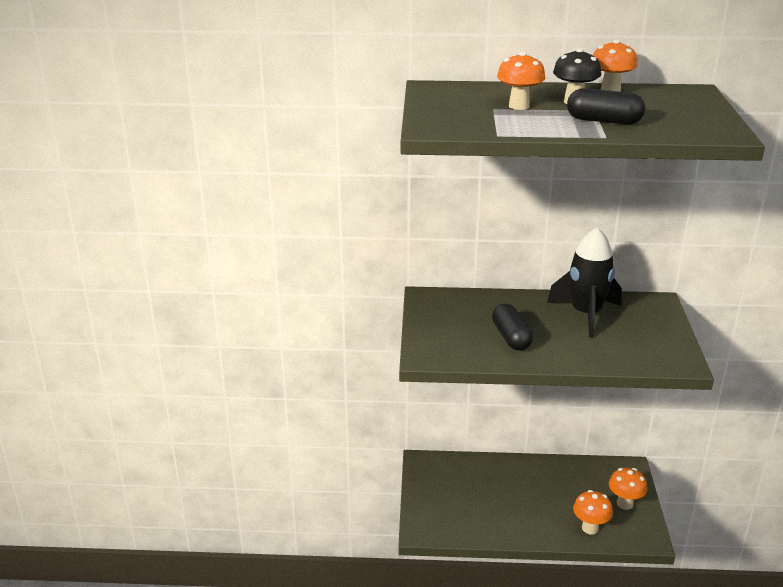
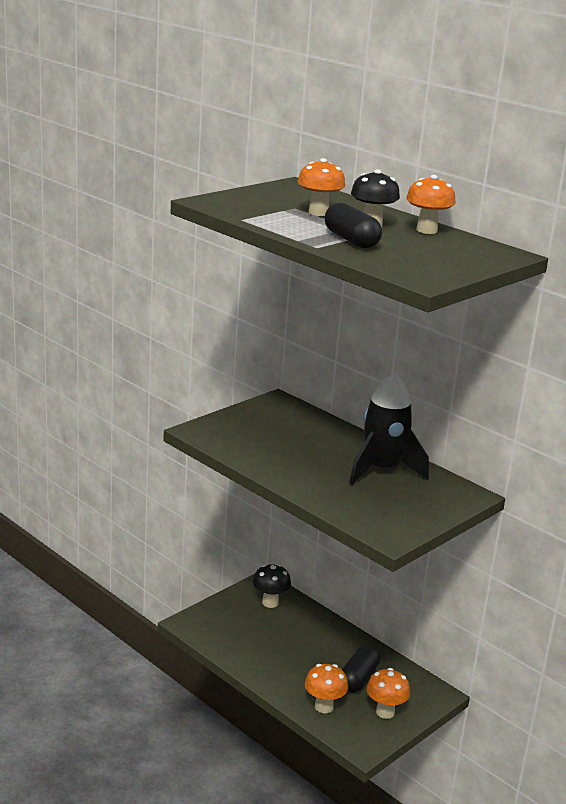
camera: 40 degrees right, 5 degrees down
black capsule [492,304,533,351] -> black capsule moved to [342,645,380,693]
none -> black mushroom [253,564,291,608]

